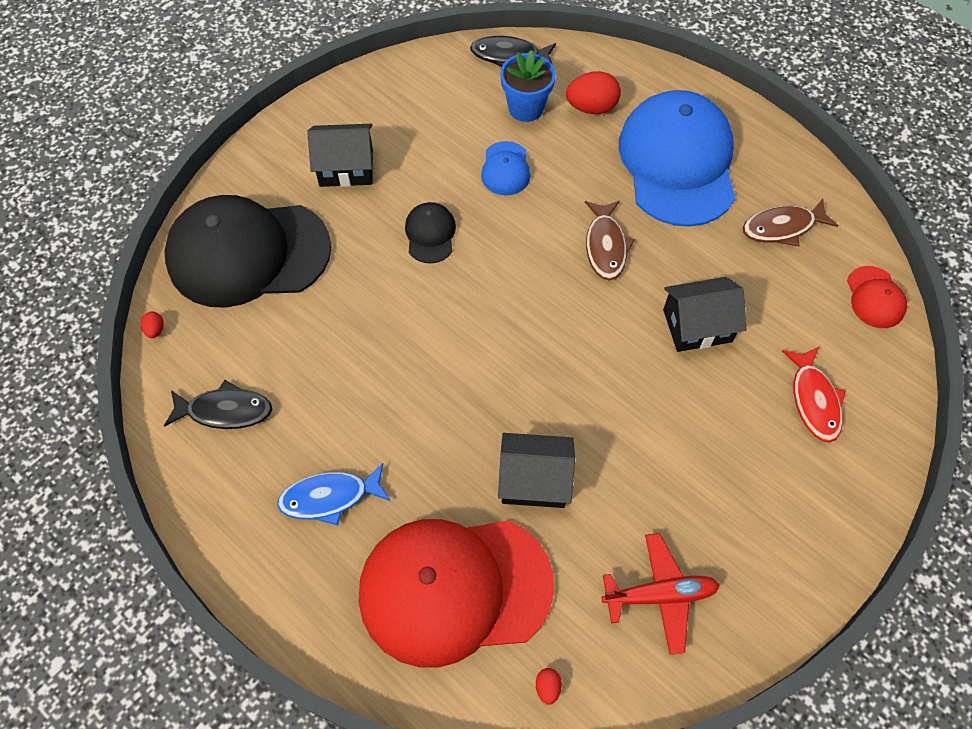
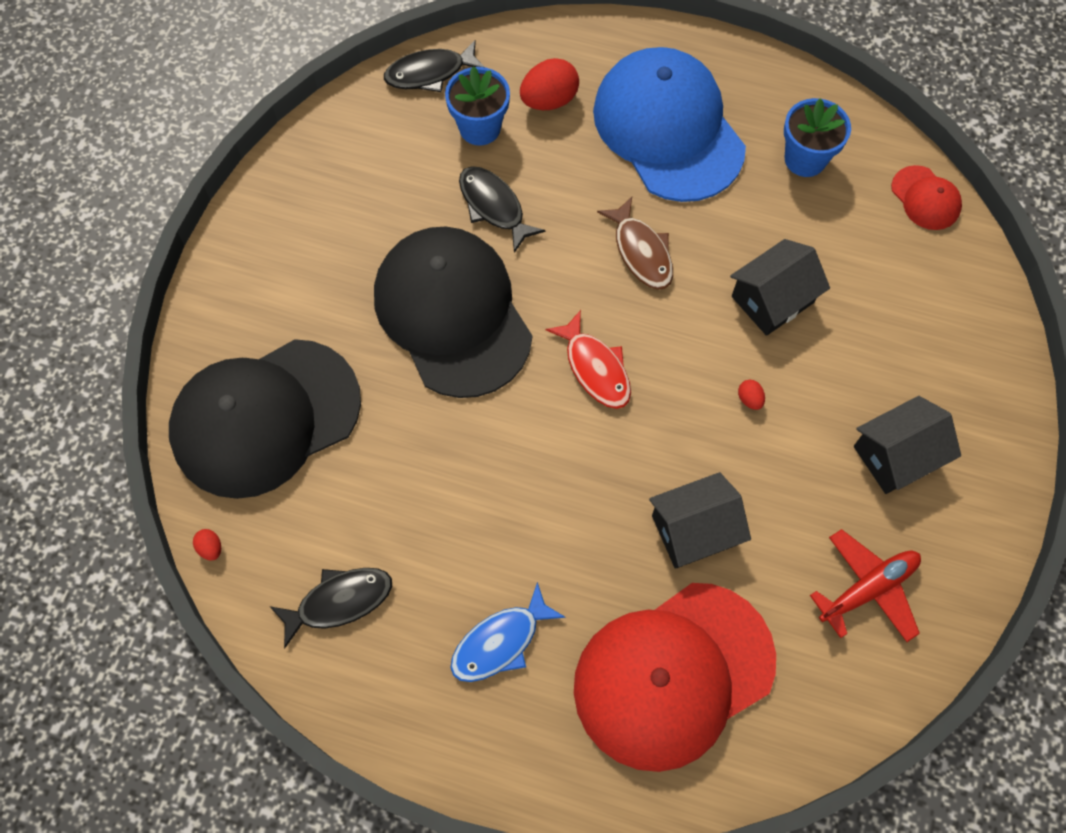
camera: 25 degrees left, 5 degrees up
black house [307,124,373,187] -> black house moved to [854,396,961,494]
black cap [405,202,456,263] -> black cap [374,226,532,398], size x2.35
blue cap [481,141,530,196] -> black fish [459,166,546,253]
red egg [536,668,562,705] -> red egg moved to [738,380,765,410]
brown fish [743,199,838,246] -> blue flower pot [784,98,851,177]
red fish [782,347,846,443] -> red fish moved to [546,310,631,409]

